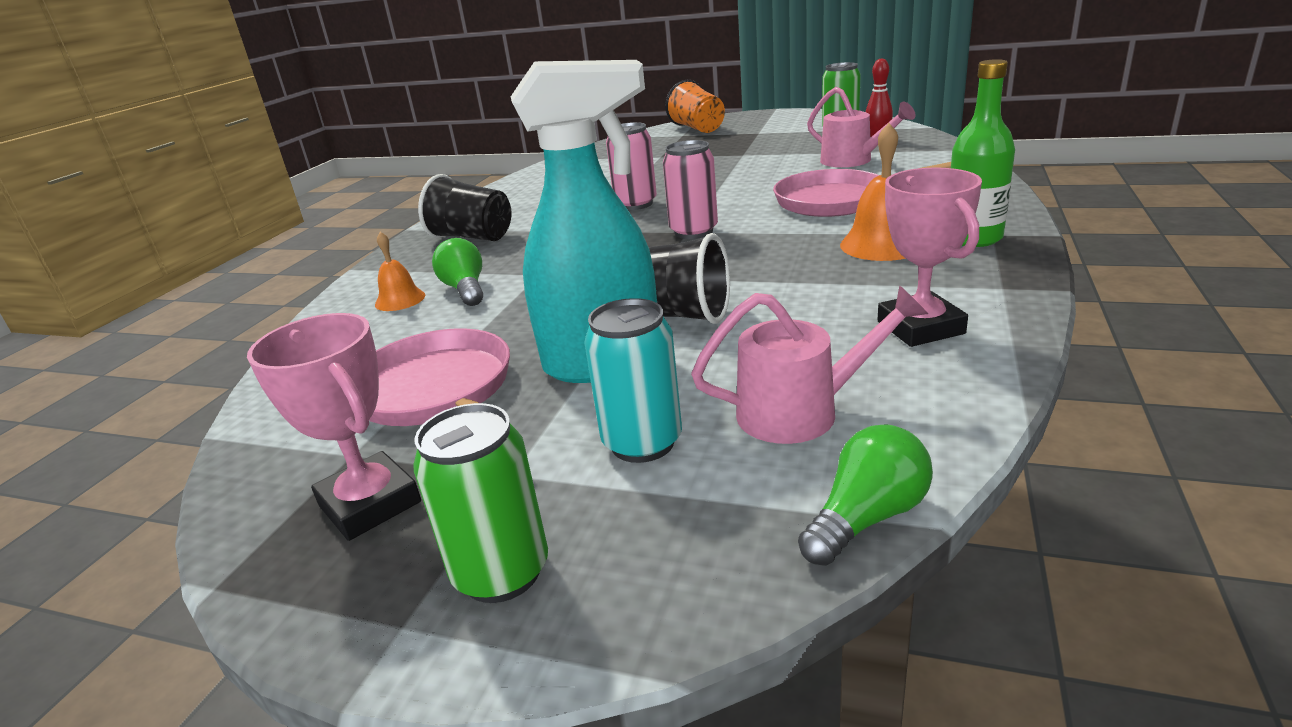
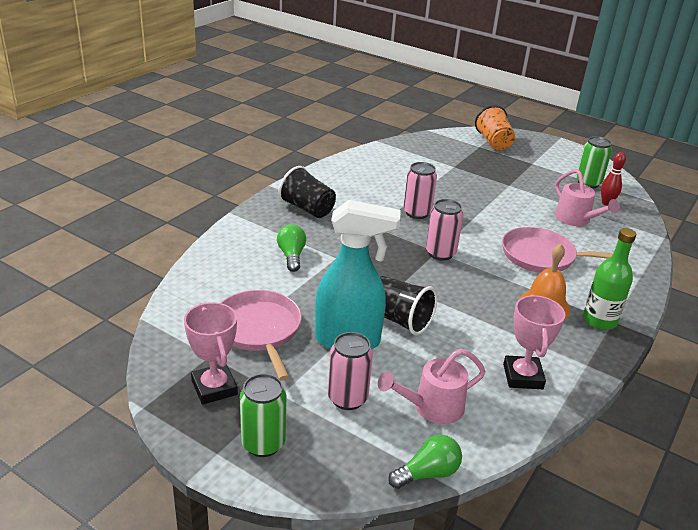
camera: 10 degrees right, 5 degrees up
orange bell [375,232,425,311] -> none
turquoise can [584,298,682,463] -> pink can [328,332,373,410]
pink watering can [691,285,928,444] -> pink watering can turned 150 degrees clockwise [378,349,485,424]

